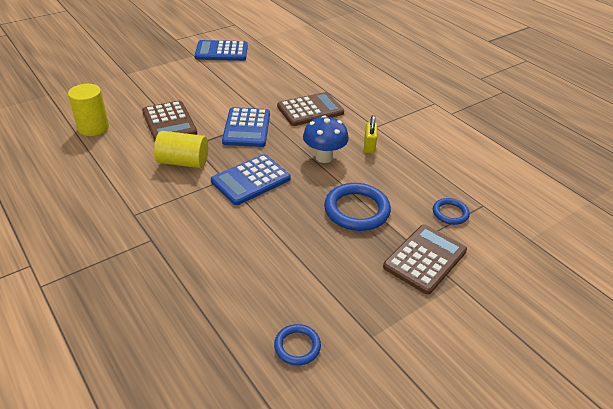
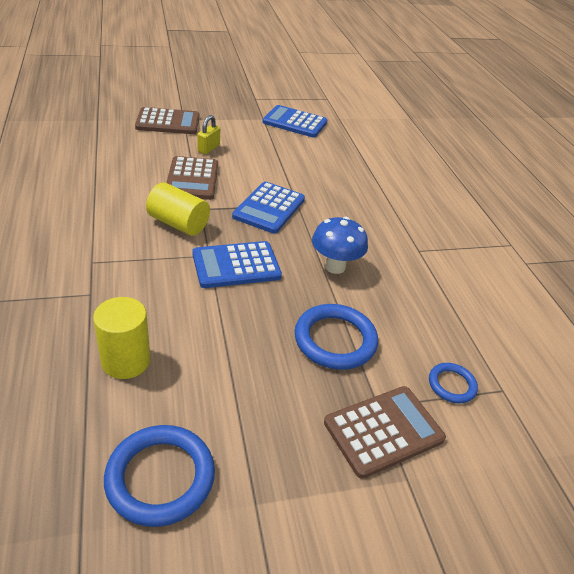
camera: 20 degrees right, 0 degrees up
yellow cylinder [68,84,109,136] -> yellow cylinder moved to [93,297,151,379]
blue ring [274,324,321,366] -> blue ring [104,425,215,527], size x1.80
brown calculator [277,92,344,126] -> brown calculator moved to [135,107,199,134]
yellow padlock [364,115,377,154] -> yellow padlock moved to [197,115,220,154]

